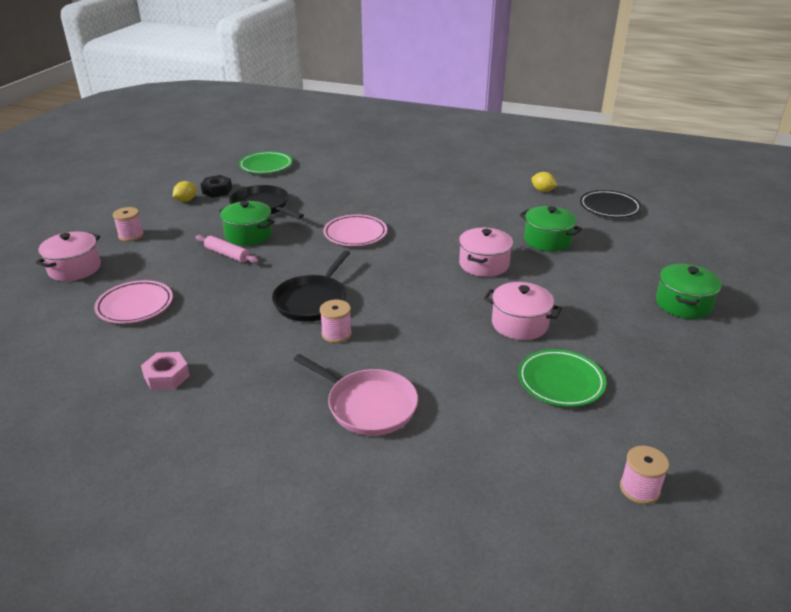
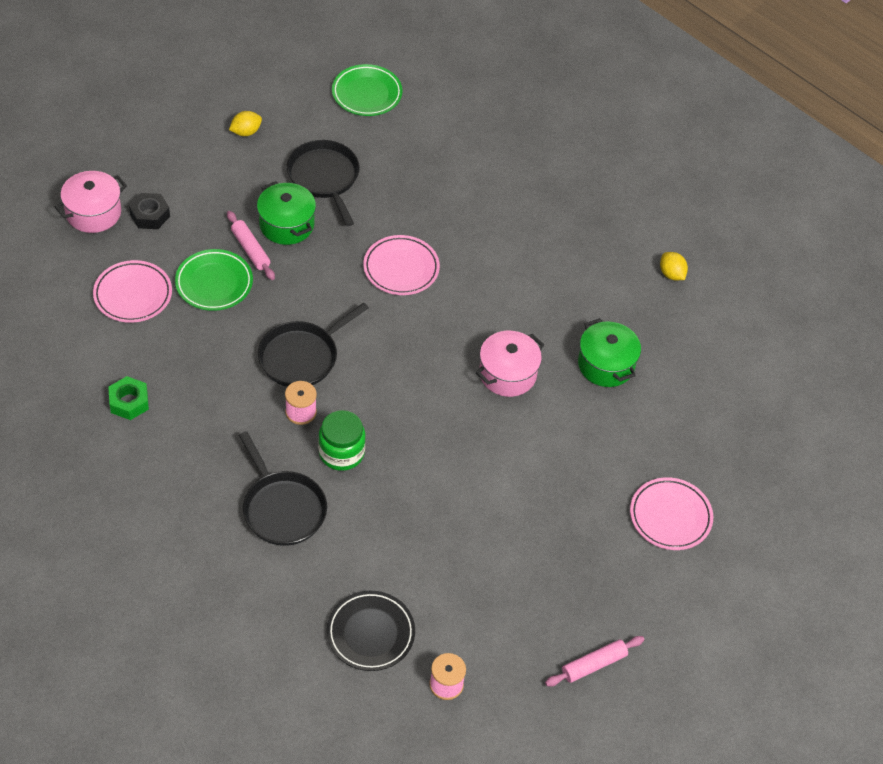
camera: 20 degrees right, 20 degrees up
pink spool [113,207,144,242] -> none
pink nut [141,352,190,390] -> green nut [108,376,149,420]
black nut [201,175,232,198] -> black nut moved to [129,193,170,229]
pink pan [293,354,418,436] -> black pan [239,431,327,546]
pink pot [484,282,562,340] -> none
green plate [518,349,606,407] -> green plate moved to [175,249,253,311]
black plate [580,190,642,218] -> black plate moved to [327,591,415,671]
green pot [656,264,722,319] -> pink plate [630,477,713,550]
none -> green jar [318,410,366,471]
none -> pink rolling pin [545,636,644,687]

